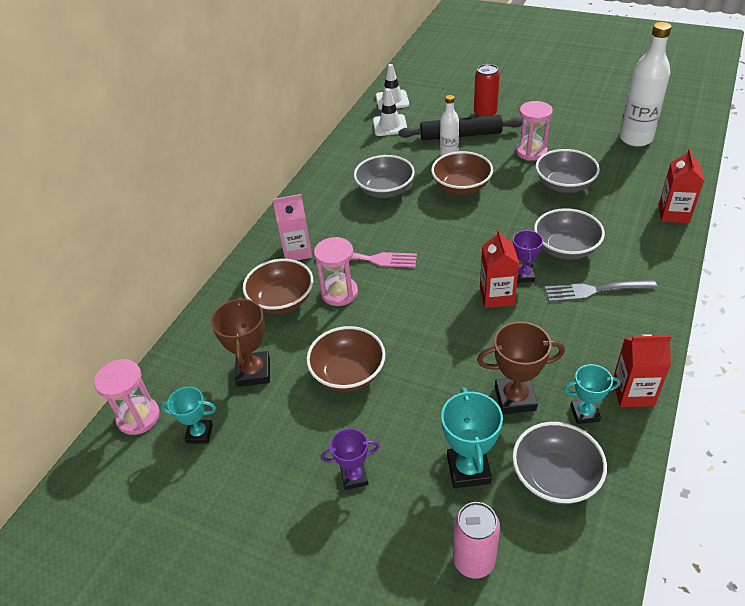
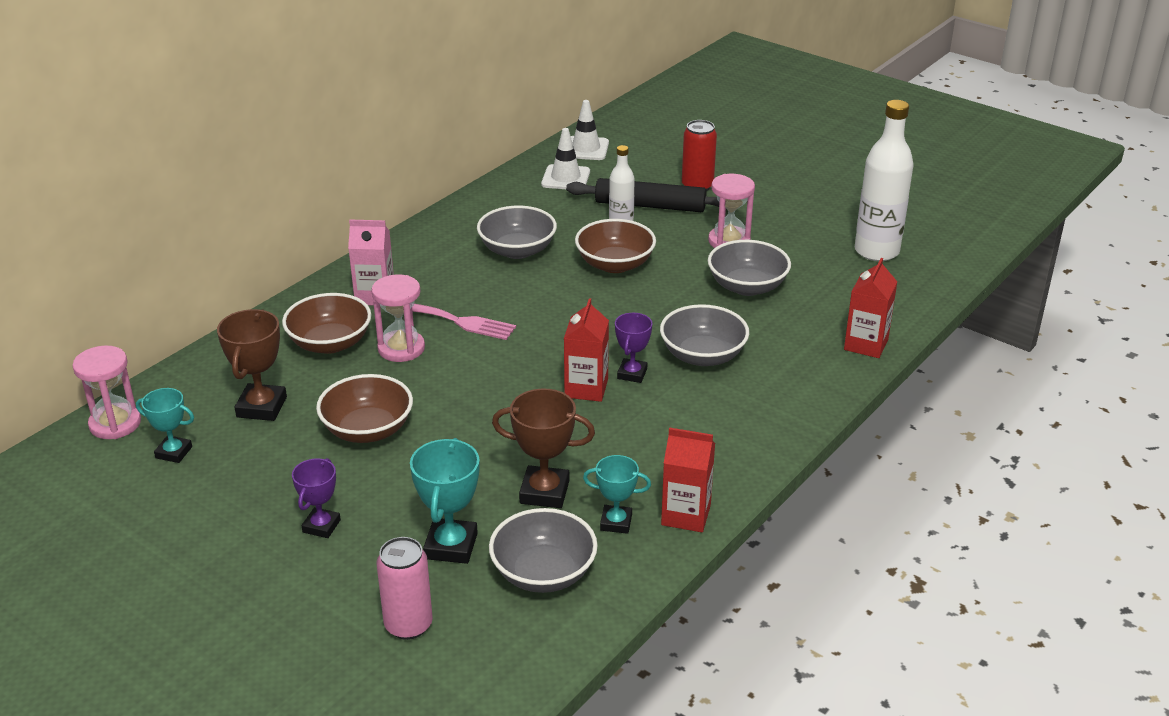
camera: 10 degrees right, 10 degrees down
purple trophy [321,428,380,490] -> purple trophy turned 75 degrees counterclockwise [292,458,341,538]
grey fork [544,280,657,302] -> none

